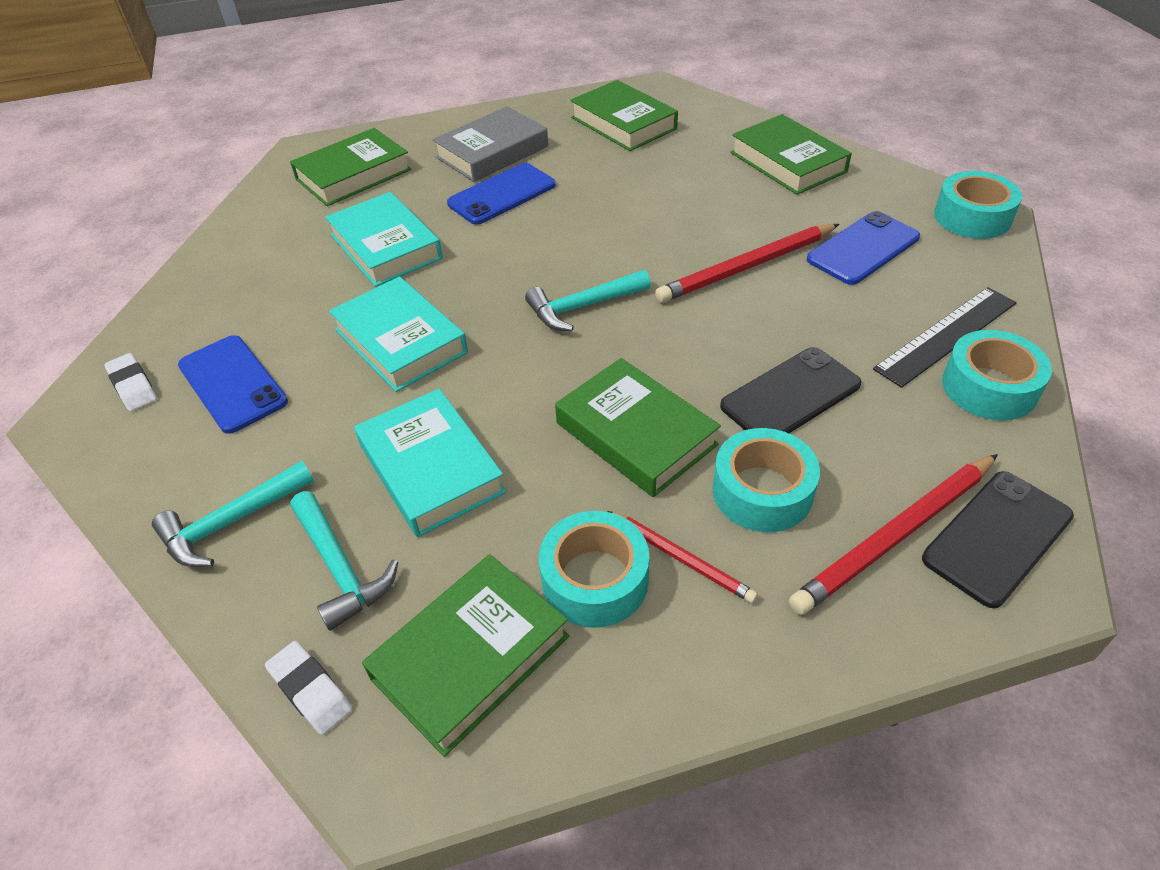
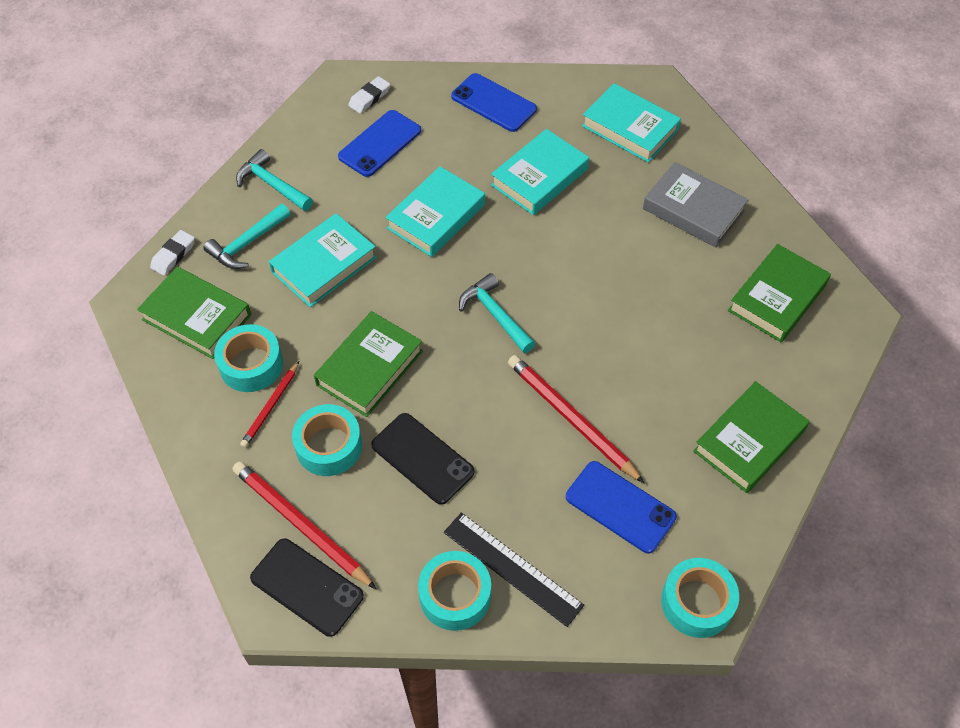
camera: 75 degrees right, 10 degrees up
green book [290,128,412,206] -> turquoise book [582,83,681,163]
blue phone [447,163,556,225] -> blue phone moved to [451,73,537,132]

